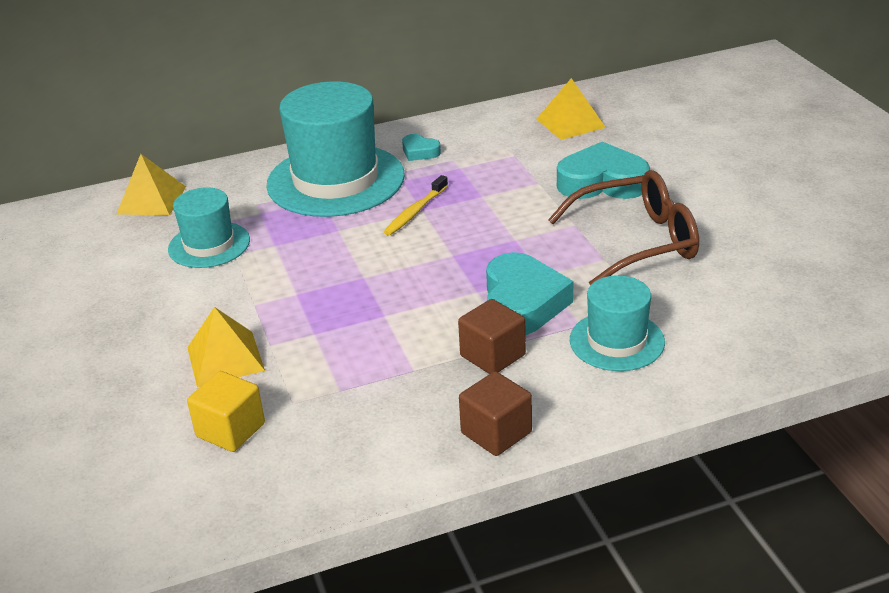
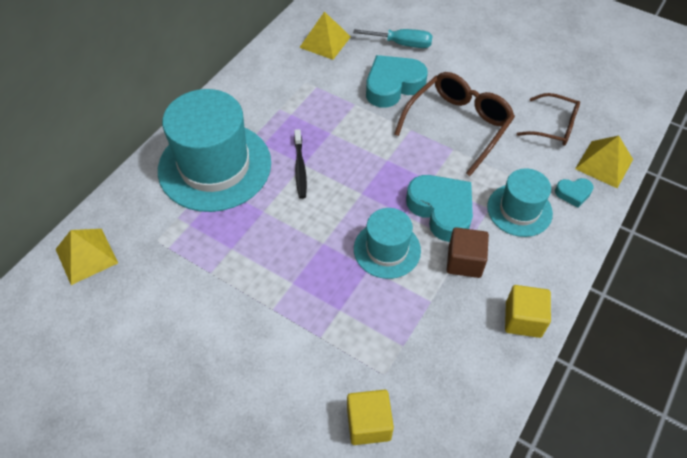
camera: 40 degrees left, 20 degrees up
turquoise hat [168,187,250,268] -> turquoise hat moved to [354,208,421,279]
yellow pyramid [187,307,265,388] -> yellow pyramid moved to [575,136,633,188]
yellow toothbrush [384,175,448,236] -> black toothbrush [294,129,307,199]
turquoise heart [402,134,441,161] -> turquoise heart moved to [555,178,594,208]
brown cube [459,371,532,456] -> yellow cube [505,285,551,338]
none -> turquoise screwdriver [353,29,433,48]
none -> brown glasses [517,93,580,146]

